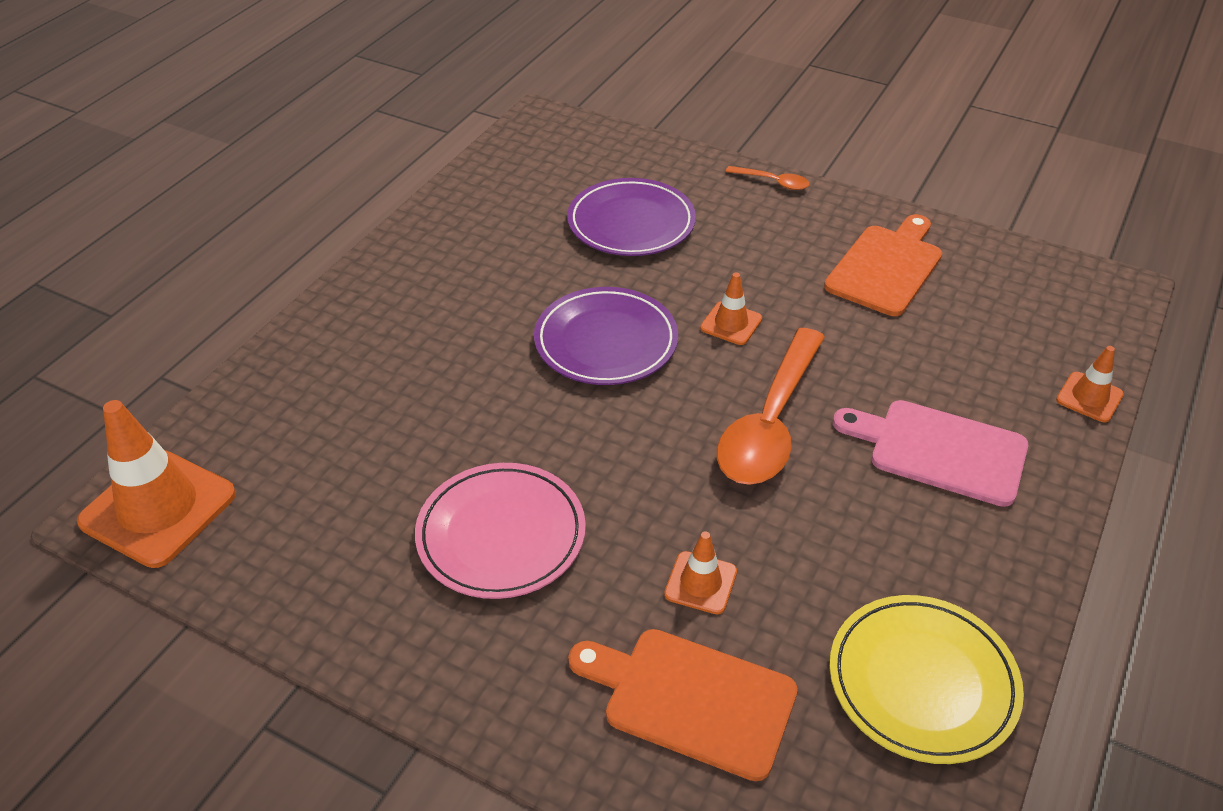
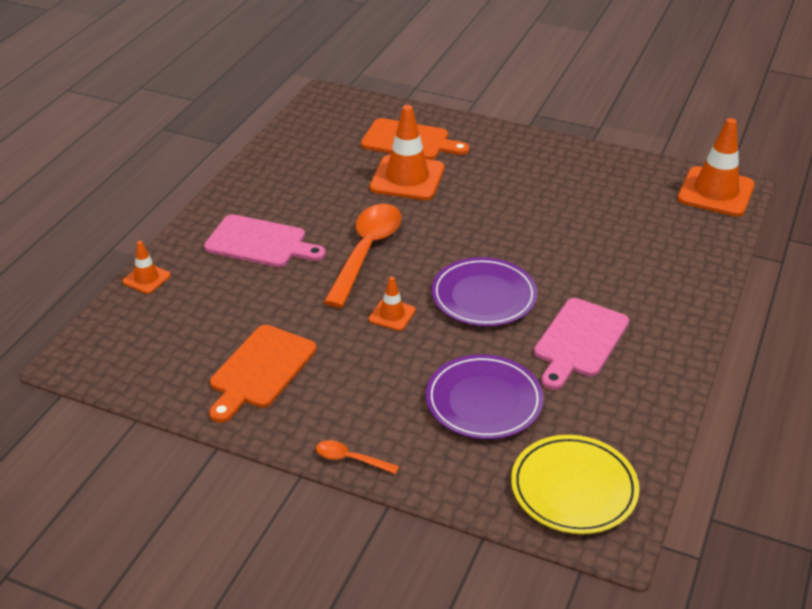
camera: 175 degrees right, 5 degrees down
pink plate [415,463,586,599] -> none
orange traffic cone [664,531,737,614] -> orange traffic cone [370,105,444,200], size x1.99
yellow plate [829,595,1024,764] -> yellow plate moved to [511,435,640,534]
none -> pink cutting board [534,298,629,390]

